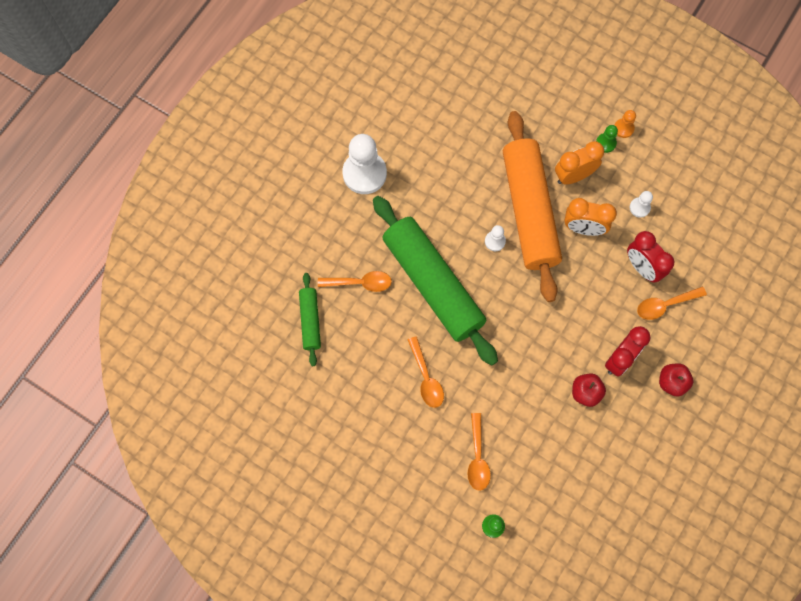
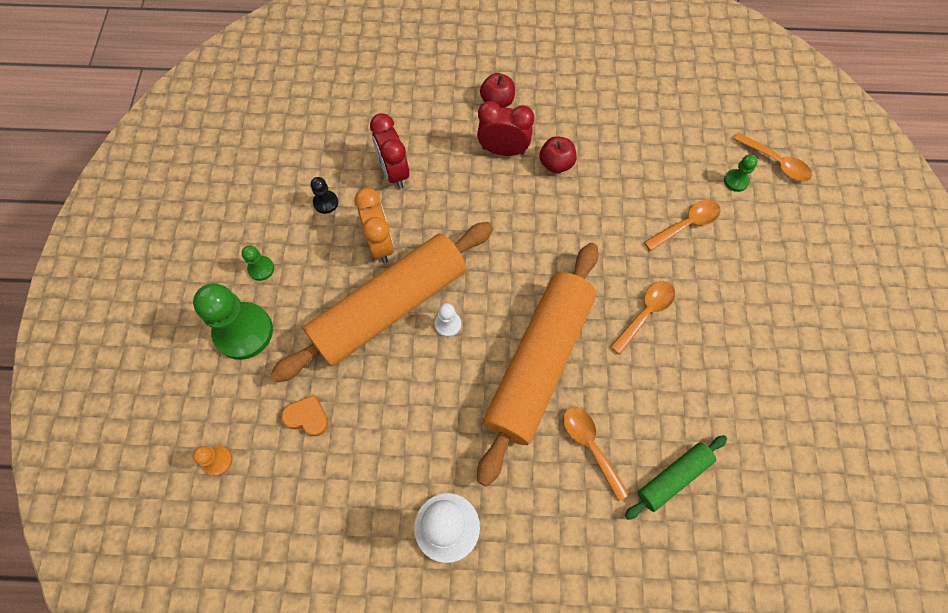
camera: 120 degrees left, 5 degrees down
green rolling pin [373,196,498,366] -> orange rolling pin [477,243,599,486]
orange clock [555,141,604,185] -> none
orange pawn [615,110,636,138] -> orange pawn moved to [193,446,232,476]
red clock [627,231,674,282] -> red clock turned 135 degrees clockwise [370,113,409,189]
white pawn [630,191,653,218] -> black pawn [311,177,338,214]
orange spoon [637,286,707,320] -> orange spoon moved to [733,132,812,182]
none -> green pawn [193,283,273,360]
none -> orange heart [281,395,329,436]

